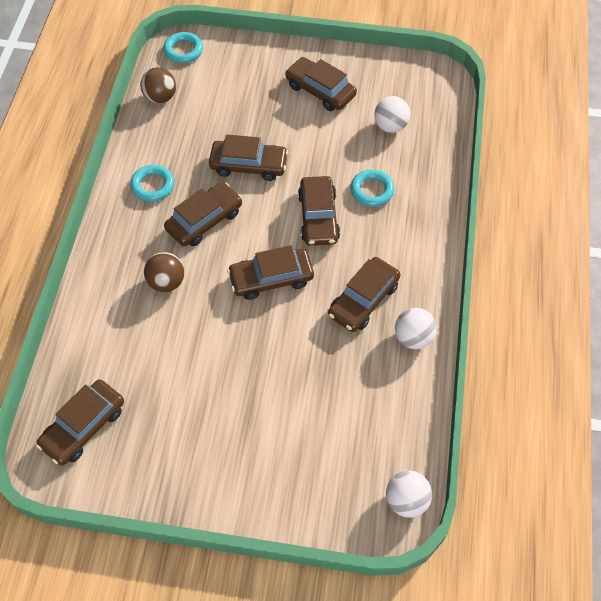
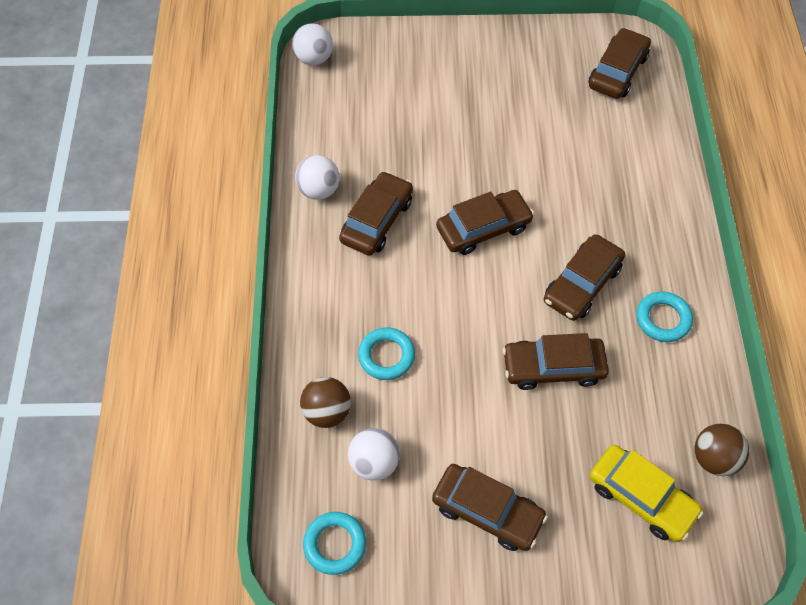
camera: 170 degrees right, 0 degrees up
brown ball [144,252,184,292] -> brown ball moved to [300,377,351,428]
turquoise ring [163,32,203,63] -> turquoise ring moved to [303,512,366,575]
brown car [298,176,340,246] -> none
none -> yellow car [589,445,703,542]

